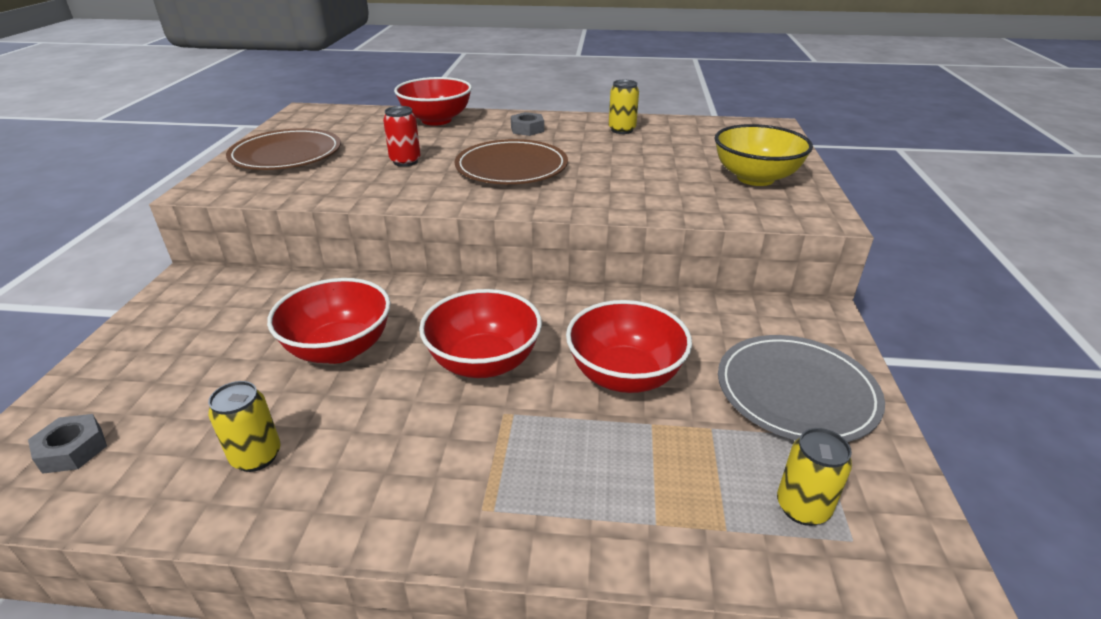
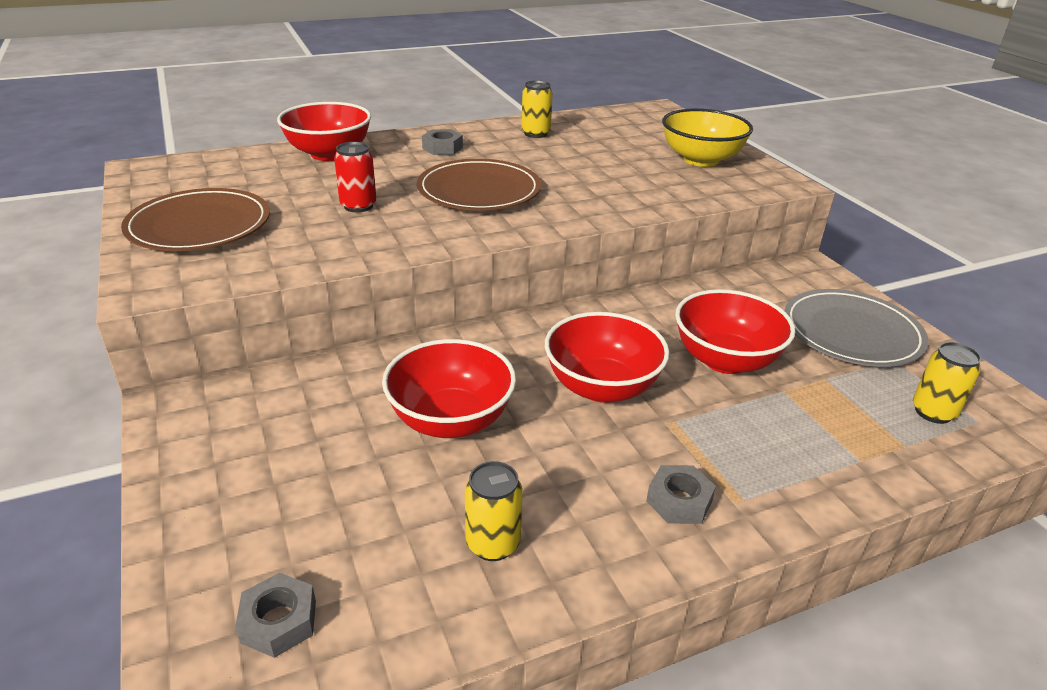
camera: 30 degrees left, 0 degrees up
none -> grey nut [646,465,716,524]

